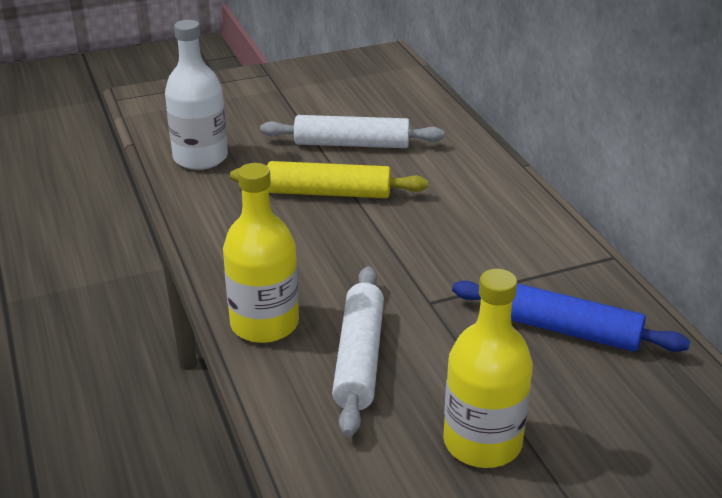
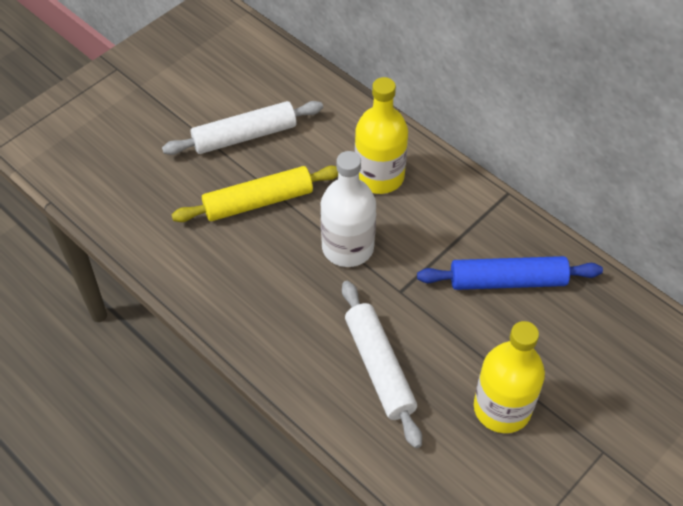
camera: 25 degrees left, 20 degrees up
white bottle [165,20,228,170] -> white bottle moved to [320,151,376,267]
yellow bottle [223,163,299,343] -> yellow bottle moved to [355,77,408,194]

